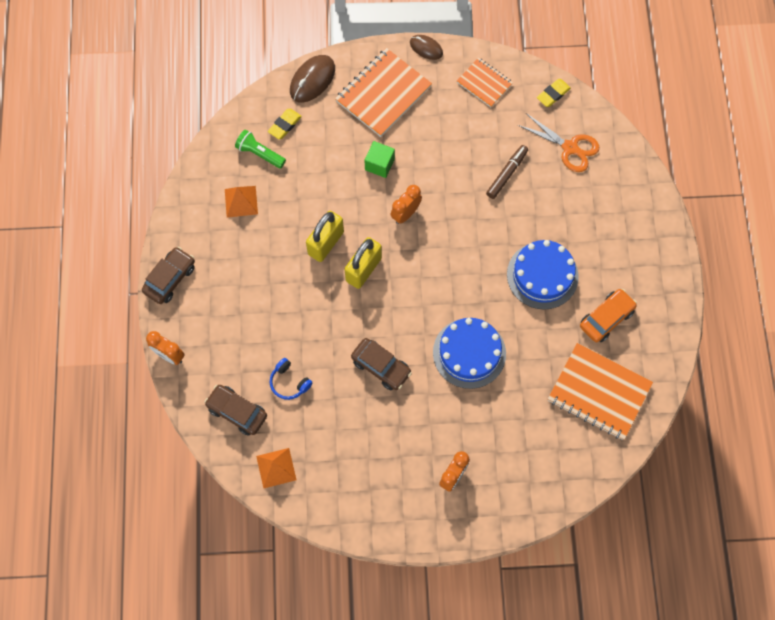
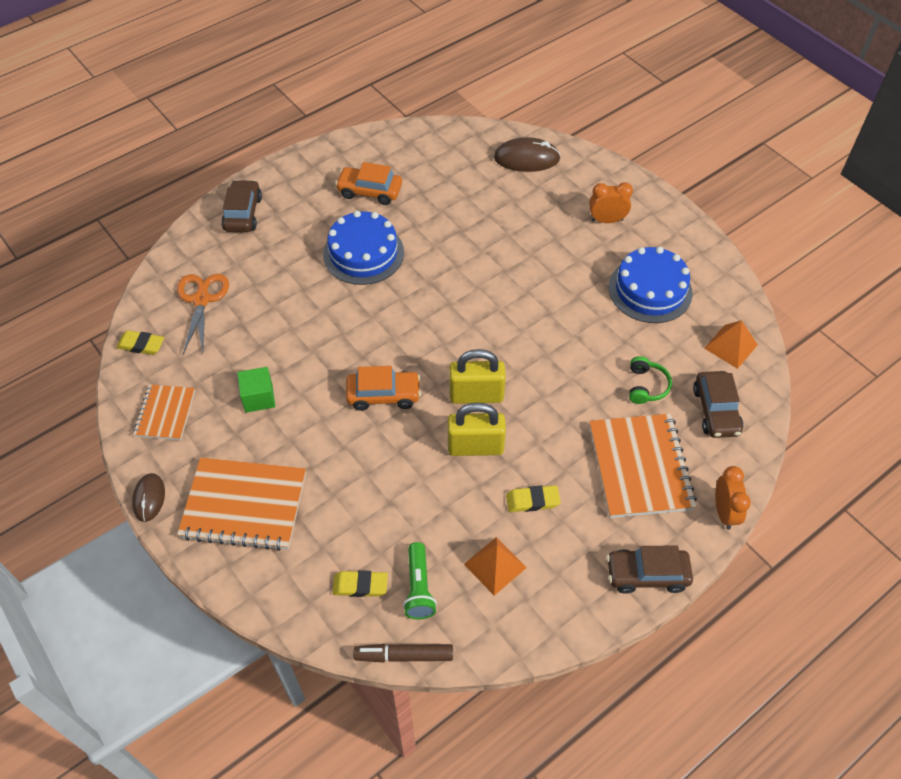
camera: 125 degrees left, 15 degrees down
blue headphones [270,358,313,400] -> green headphones [629,356,672,404]
brown mouse [290,55,335,102] -> brown mouse moved to [494,137,561,172]
brown car [351,338,412,391] -> brown car moved to [221,180,262,232]
green cube [365,141,395,178] -> green cube moved to [237,367,275,413]
orange clock [390,185,422,224] -> orange car [346,366,421,411]
blue cake [433,318,506,389] -> blue cake moved to [609,247,693,323]
brown marker [486,145,528,199] -> brown marker moved to [354,644,453,663]
orange notebook [548,343,653,440] -> orange notebook moved to [589,414,697,518]
none -> yellow eraser [506,485,561,512]

